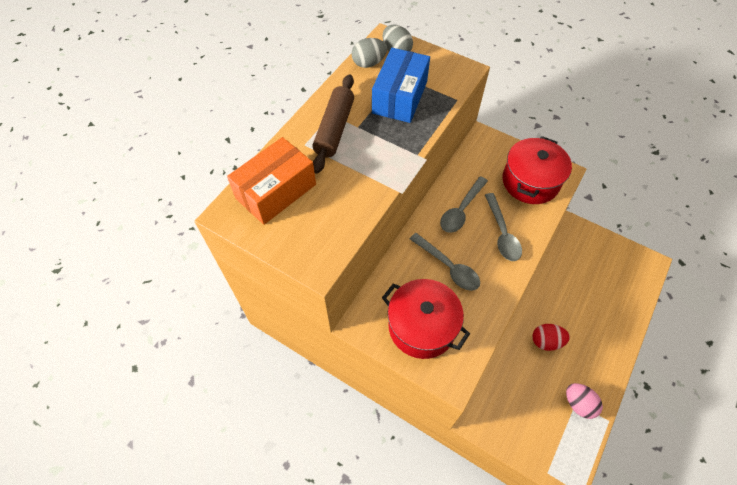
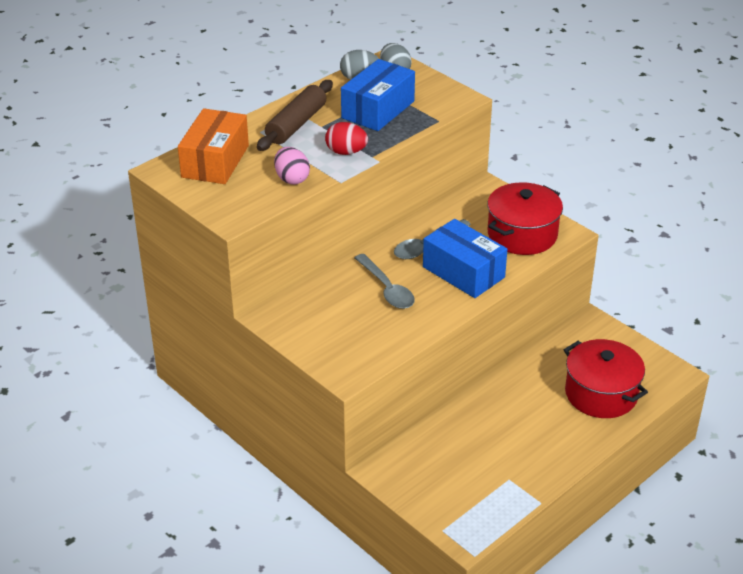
camera: 15 degrees right, 20 degrees down
orange box [227,137,316,225] -> orange box turned 45 degrees counterclockwise [178,108,249,184]
red pot [382,279,470,359] -> red pot moved to [564,339,648,418]
grey spoon [485,193,522,261] -> blue box [423,219,508,298]
red egg [532,324,570,351] -> red egg moved to [325,122,368,155]
pink egg [566,383,603,419] -> pink egg moved to [274,147,310,185]

